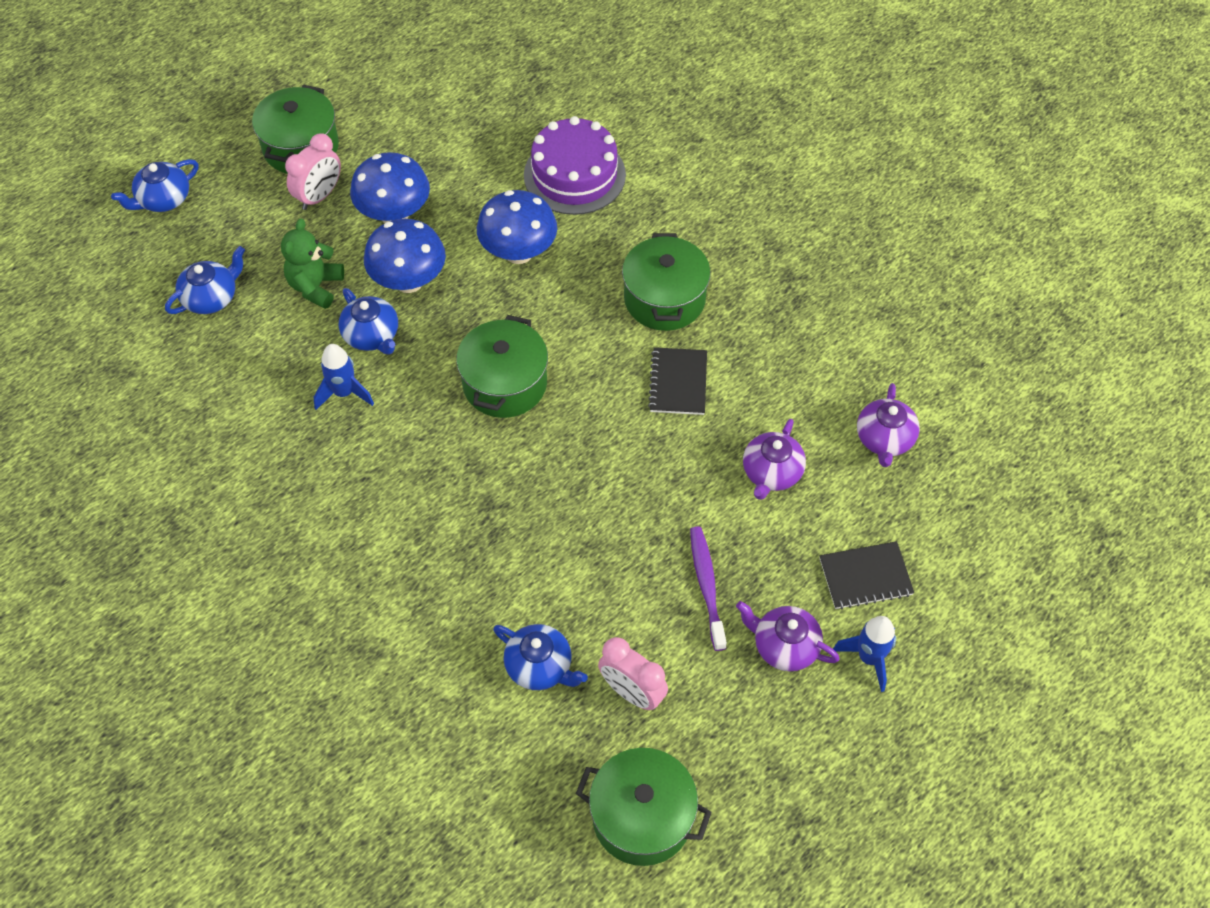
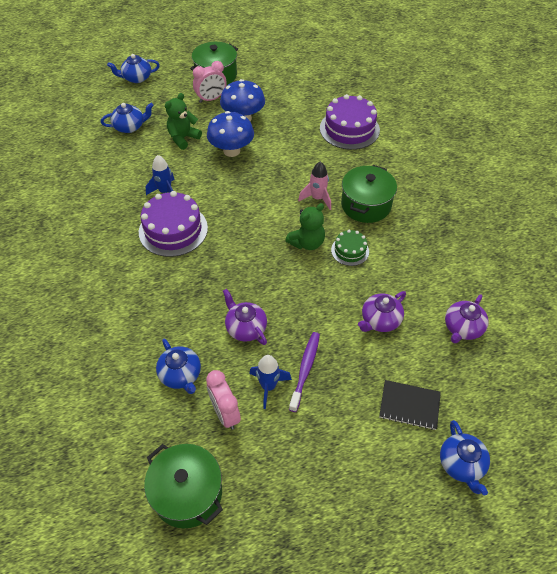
camera: 25 degrees right, 5 degrees down
blue teapot [339,288,398,355] -> blue teapot moved to [440,420,490,496]
green pot [456,315,548,418] -> none
blue mushroom [477,190,557,264] -> none
black notebook [648,347,707,415] -> green cake [331,230,369,266]
purple teapot [736,601,839,672] -> purple teapot moved to [223,289,267,345]
blue rocket [833,616,896,692] -> blue rocket moved to [250,355,292,409]
none -> purple cake [139,191,208,257]
none -> green teddy bear [285,203,325,250]
none -> pink rocket [298,162,331,210]

